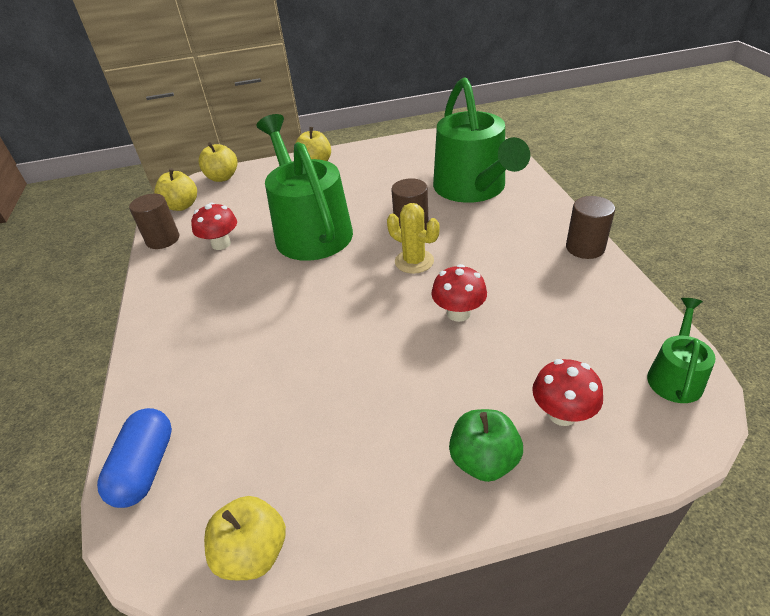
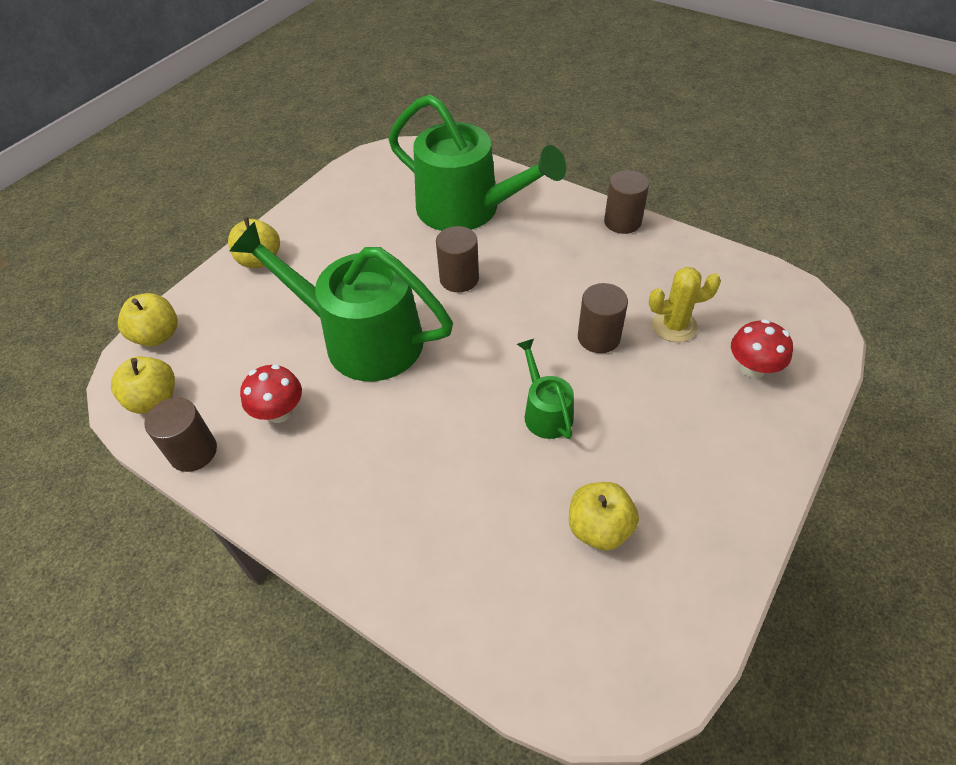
camera: 45 degrees left, 10 degrees up
blue capsule [97,408,172,508] -> none
yellow apple [204,496,286,580] -> yellow apple moved to [569,482,639,551]
yellow cactus [387,203,439,274] -> yellow cactus moved to [649,267,721,342]
red mushroom [431,264,487,322] -> brown cylinder [578,283,628,353]
green apple [449,409,523,482] -> none
green watering can [647,298,716,403] -> green watering can moved to [517,339,574,439]

